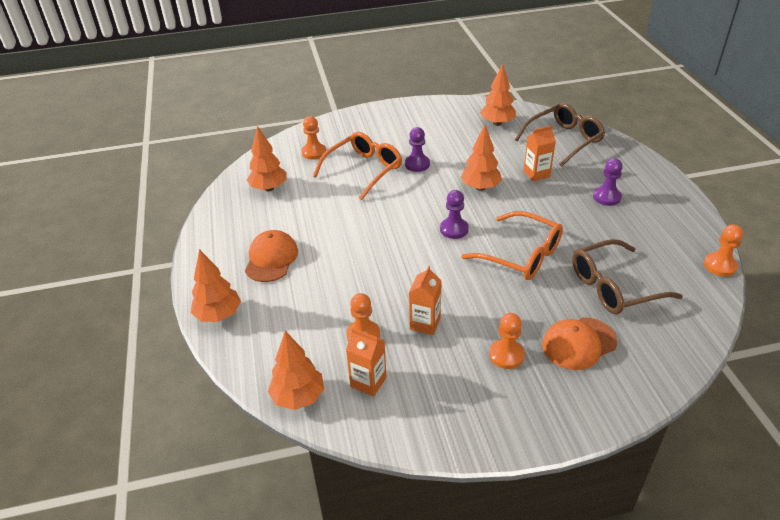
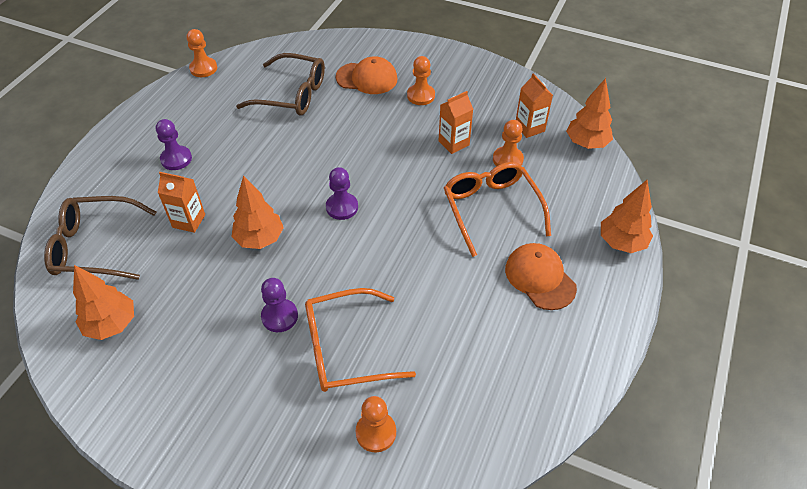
camera: 145 degrees left, 10 degrees up
orange cap [245,230,298,282] -> orange cap turned 105 degrees clockwise [505,243,577,310]
orange tree [247,126,287,191] -> none
orange glasses [461,211,563,280] -> orange glasses moved to [444,162,551,257]

